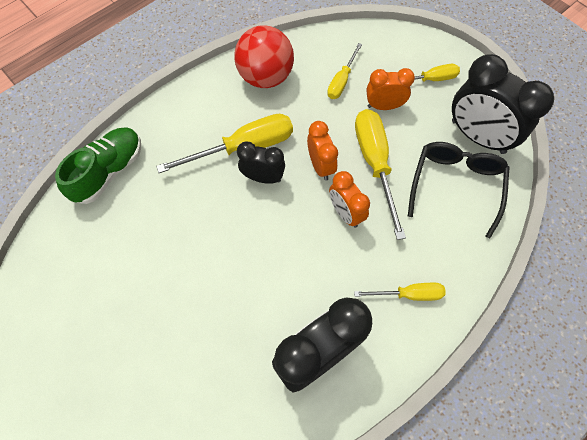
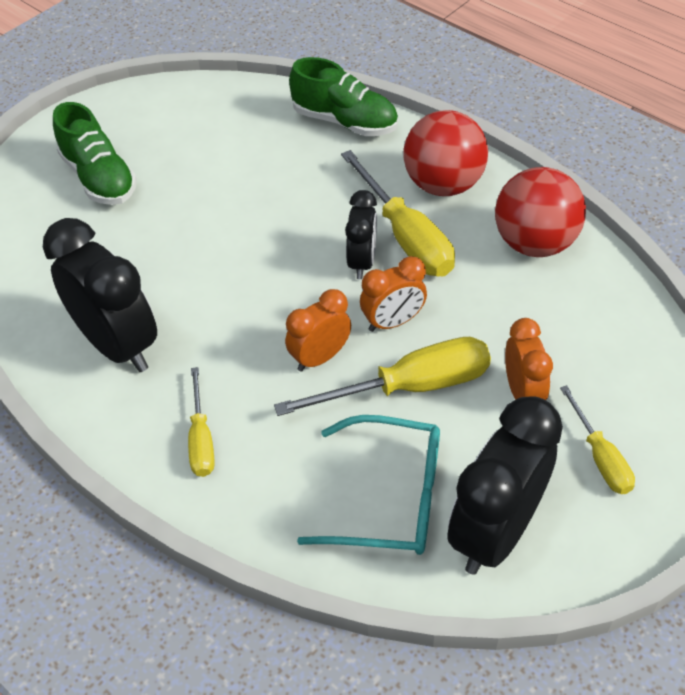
camera: 85 degrees right, 15 degrees down
yellow screwdriver [327,43,362,99] -> none
black glasses [408,142,510,239] -> turquoise glasses [297,415,440,555]
none -> green shoe [53,102,137,205]
none -> red ball [403,110,488,196]

